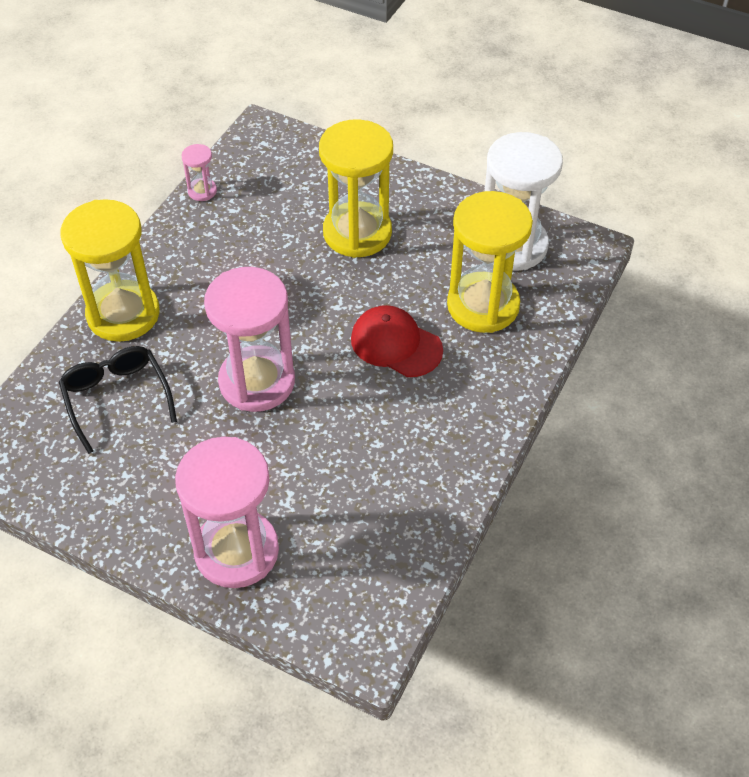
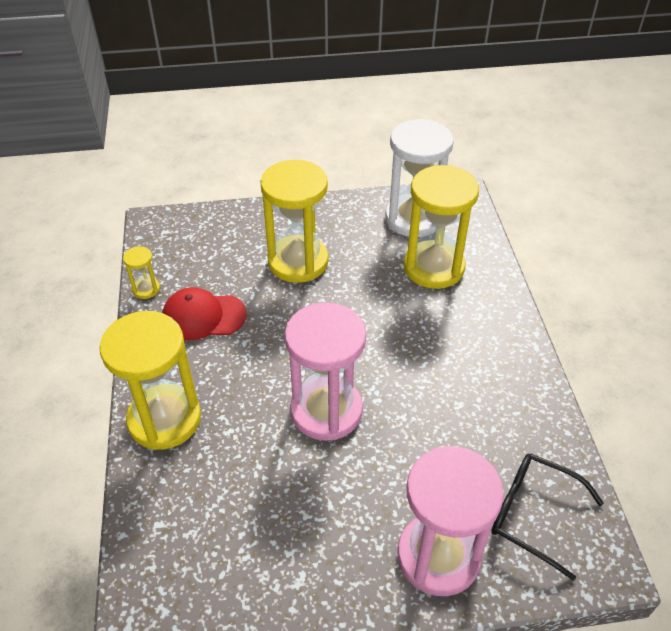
camera: 35 degrees left, 5 degrees down
black glasses [59,346,177,454] -> black glasses moved to [491,453,604,581]
pink hourglass [181,144,217,201] -> yellow hourglass [123,246,160,299]
red cap [351,305,443,377] -> red cap moved to [162,287,247,341]

